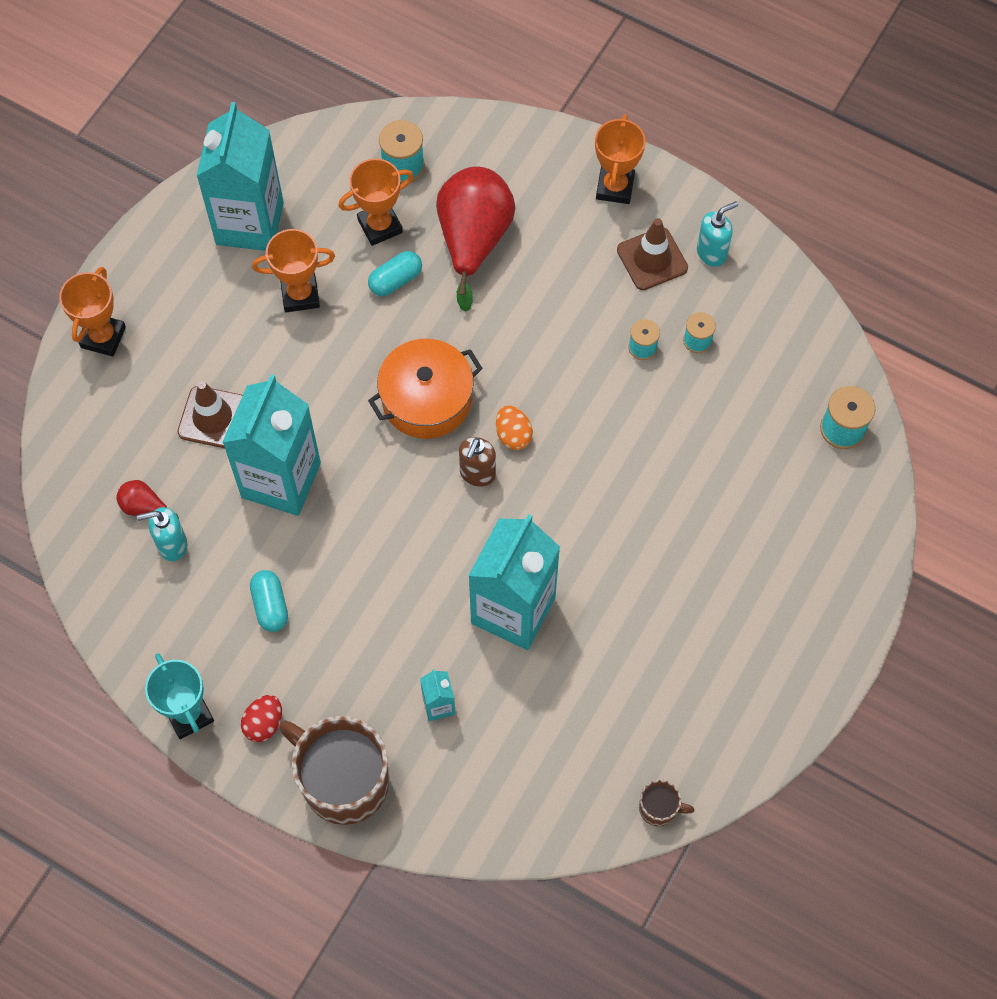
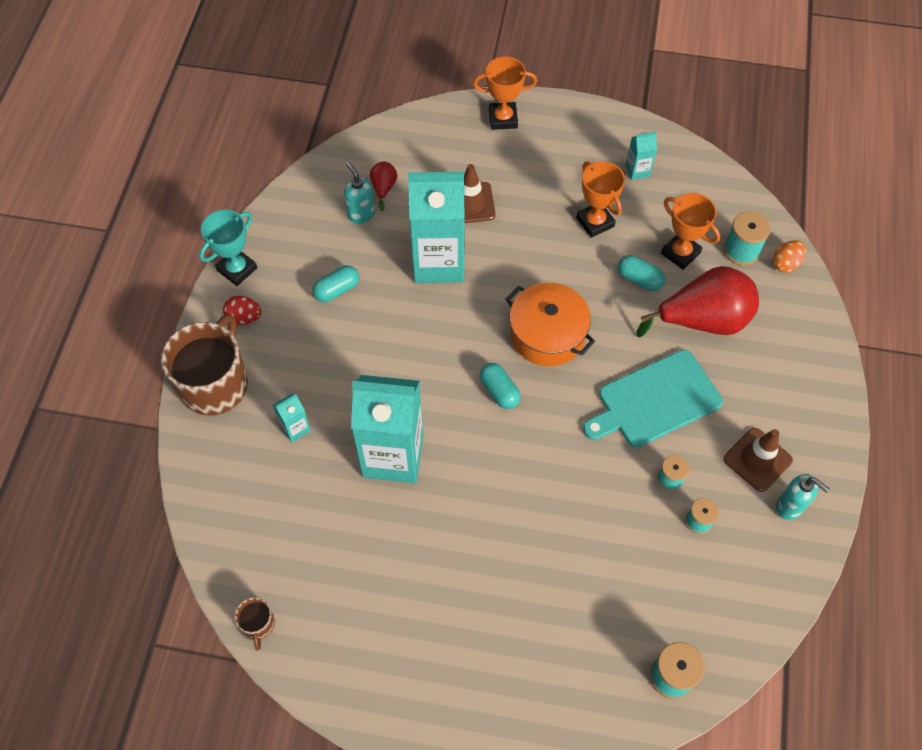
camera: 70 degrees right, 5 degrees down
turquoise carton [196,102,284,251] -> turquoise carton [626,132,657,180], size x0.42
brown soap dispenser [459,437,496,487] -> turquoise capsule [480,363,521,409]
orange egg [496,406,533,450] -> orange egg moved to [773,240,806,273]
orange trophy [595,114,646,204] -> none
none -> turquoise cutting board [583,350,723,447]

